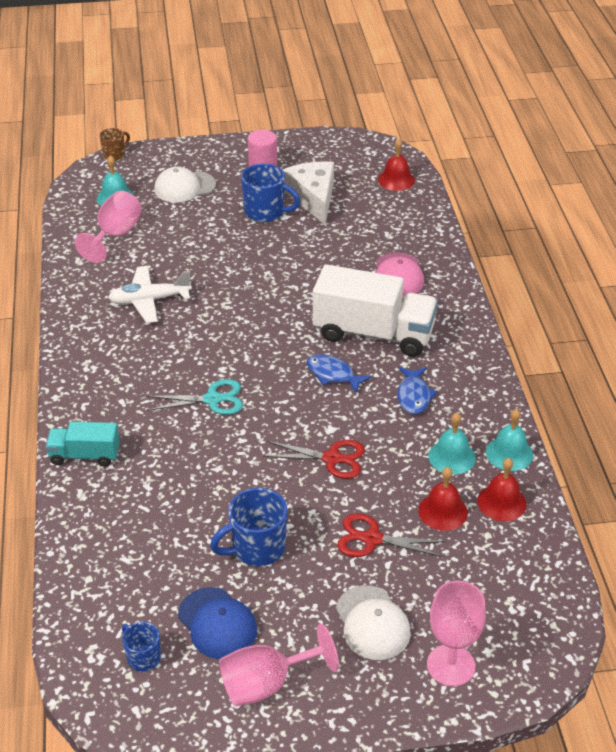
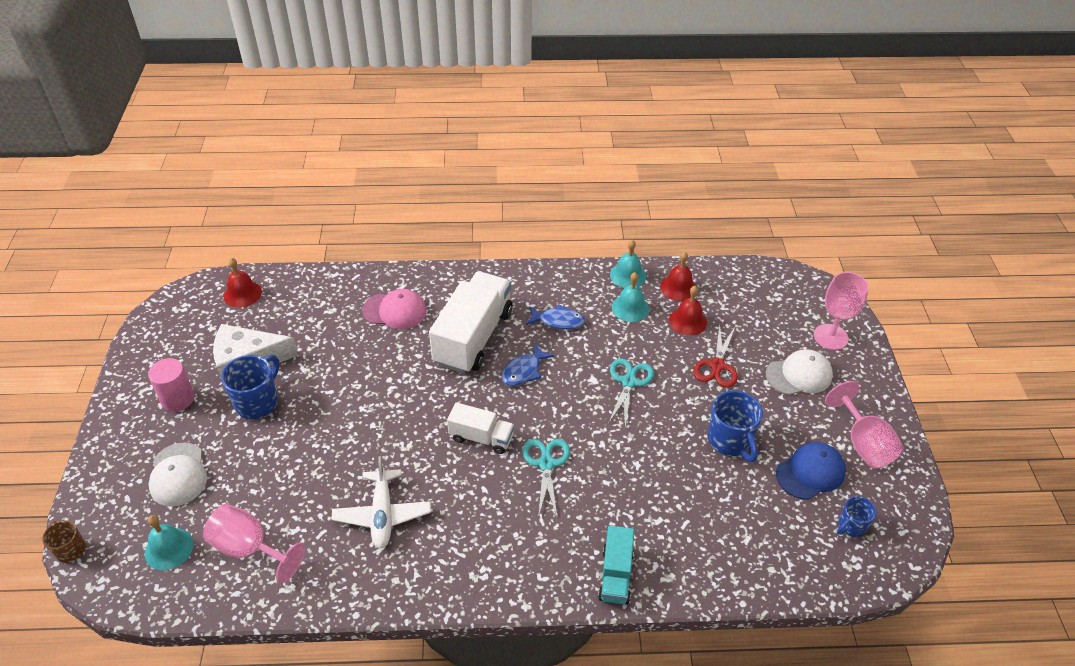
camera: 85 degrees left, 5 degrees up
red scissors [263,440,365,479] -> turquoise scissors [608,358,654,427]
none -> white truck [447,402,514,454]

